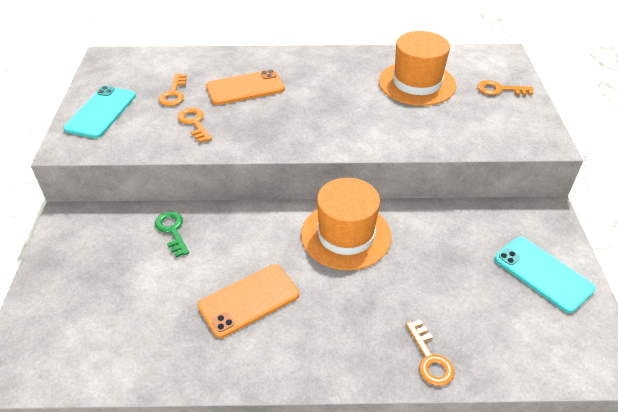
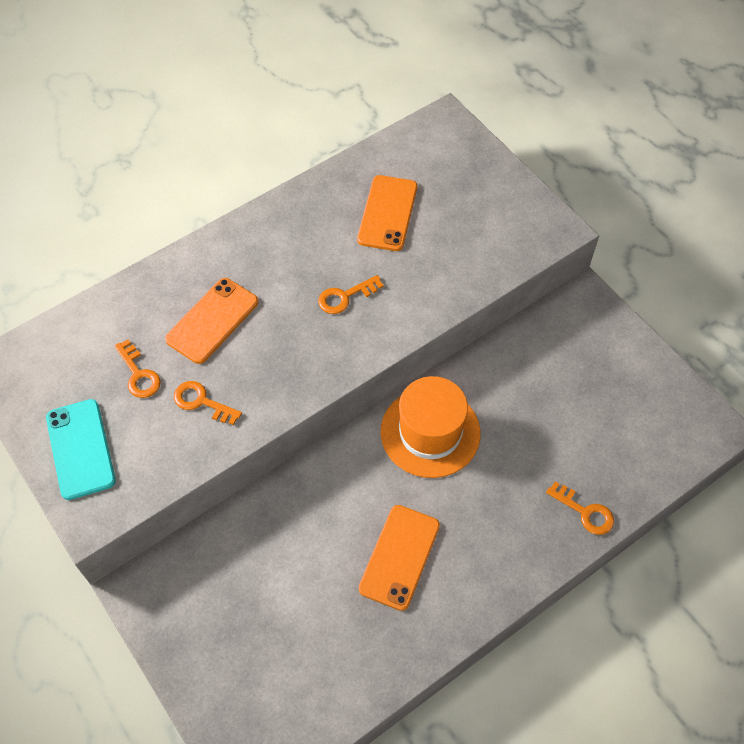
camera: 35 degrees left, 15 degrees up
green key [155,212,189,257] -> none
orange hat [379,31,456,106] -> orange phone [357,175,417,251]
orange key [477,80,533,95] -> orange key moved to [318,275,384,314]
turquoise phone [494,237,596,313] -> none

